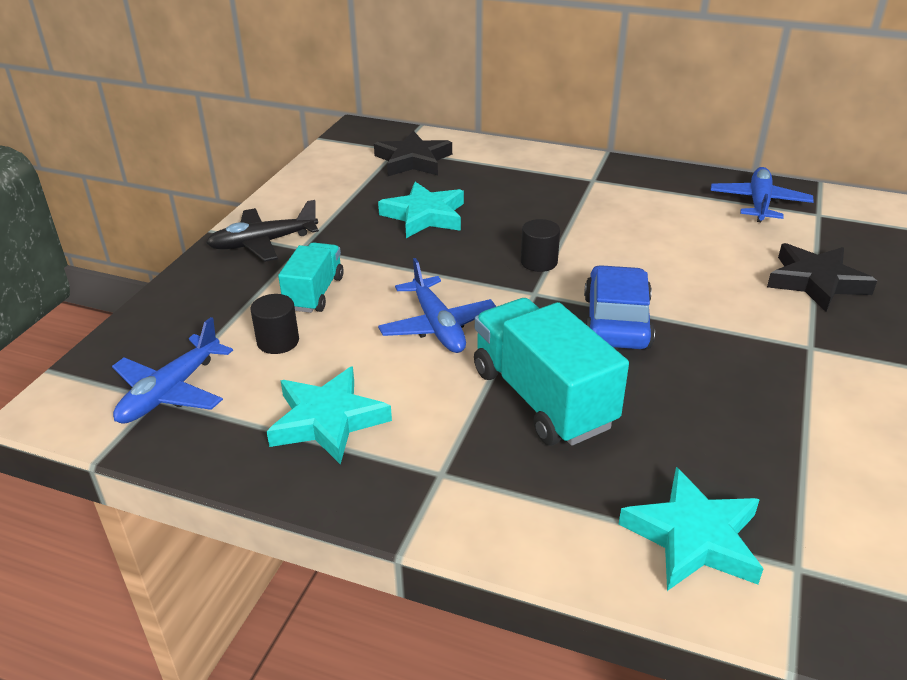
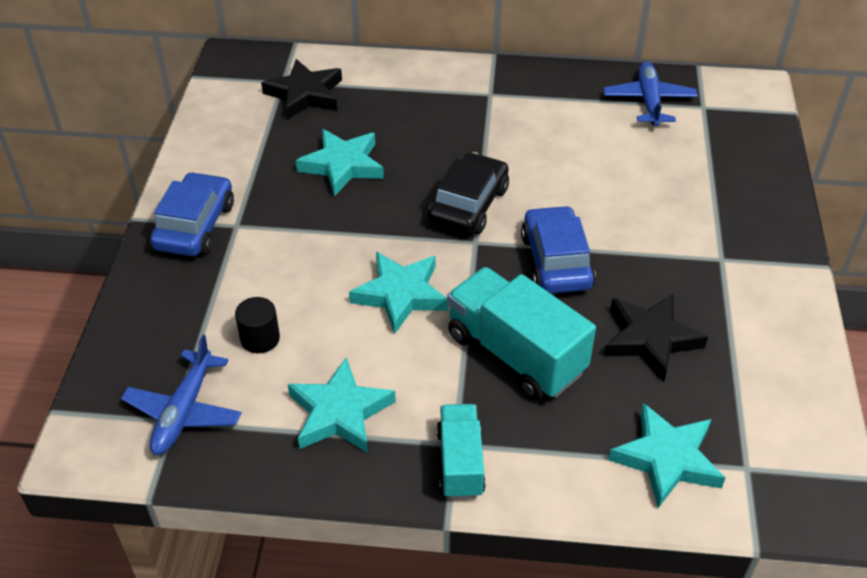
camera: 15 degrees left, 10 degrees up
black plane [206,200,319,262] -> blue car [150,172,234,256]
turquoise truck [278,242,344,313] -> turquoise truck moved to [437,404,486,499]
blue plane [378,258,496,353] -> turquoise star [349,252,449,334]
black cylinder [521,219,560,272] -> black car [428,152,509,235]
black star [767,243,877,312] -> black star moved to [604,294,708,381]

